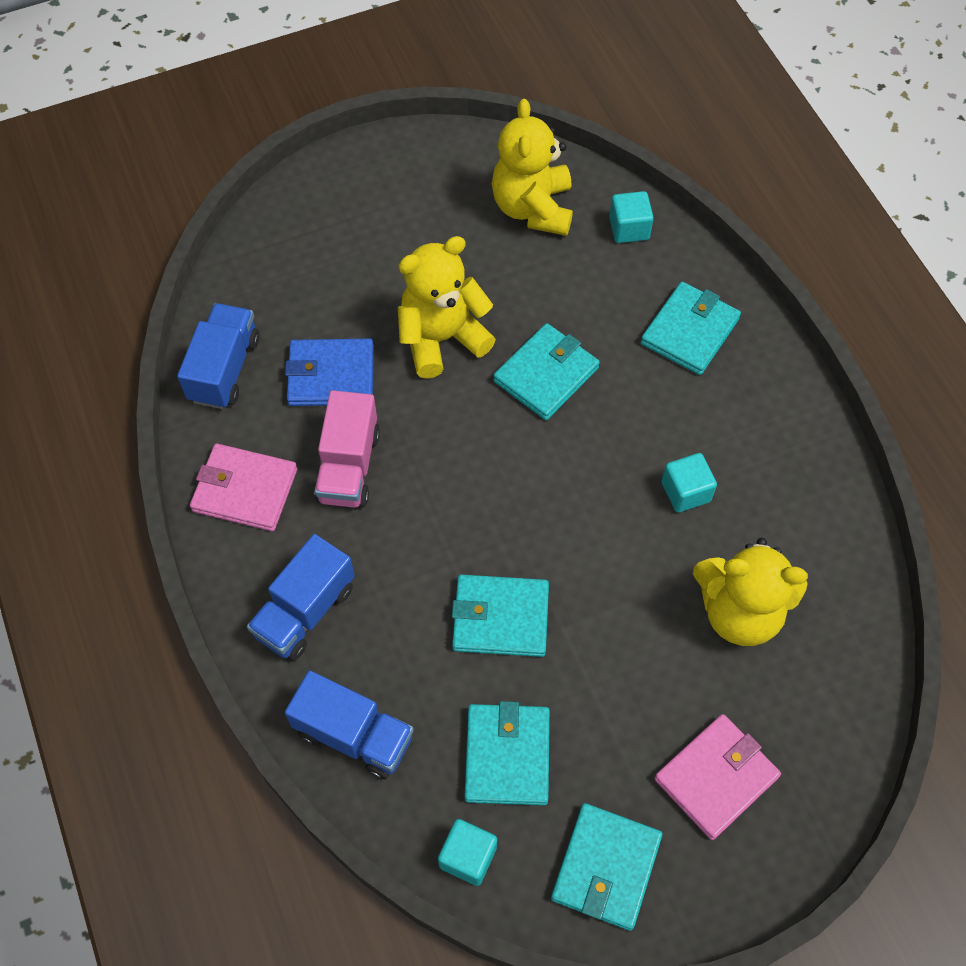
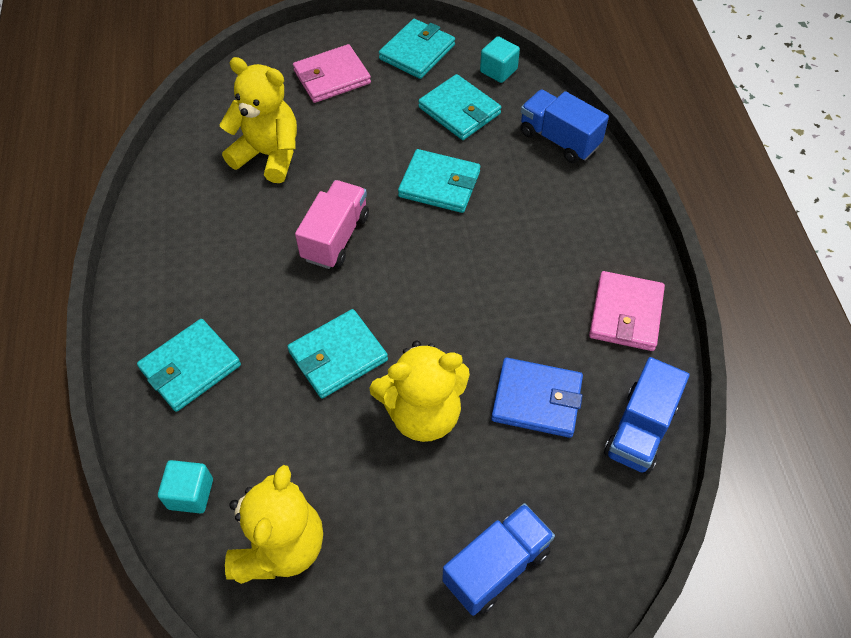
camera: 165 degrees left, 5 degrees down
pink wallet [190,444,297,531] -> pink wallet turned 75 degrees clockwise [589,271,665,351]
blue truck [247,534,355,661] -> blue truck moved to [442,503,555,616]
pink truck [314,390,380,508] -> pink truck moved to [295,180,369,269]
turquoise wallet [464,701,550,805] -> turquoise wallet turned 60 degrees counterclockwise [418,74,501,140]
turquoise cube [661,453,717,512] -> none

